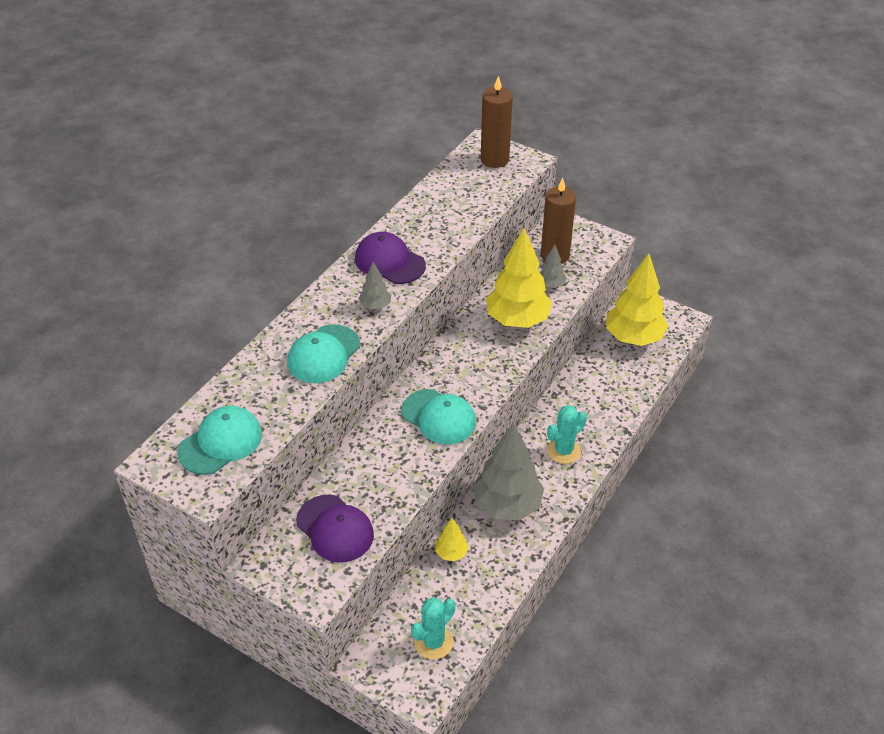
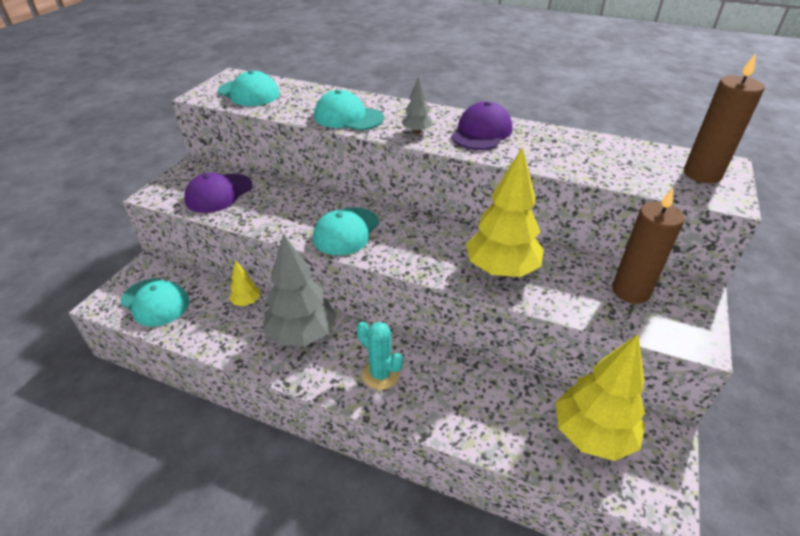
camera: 80 degrees right, 5 degrees down
turquoise cactus [411,597,455,660] -> turquoise cap [120,278,189,327]
grey tree [540,245,566,288] -> none

